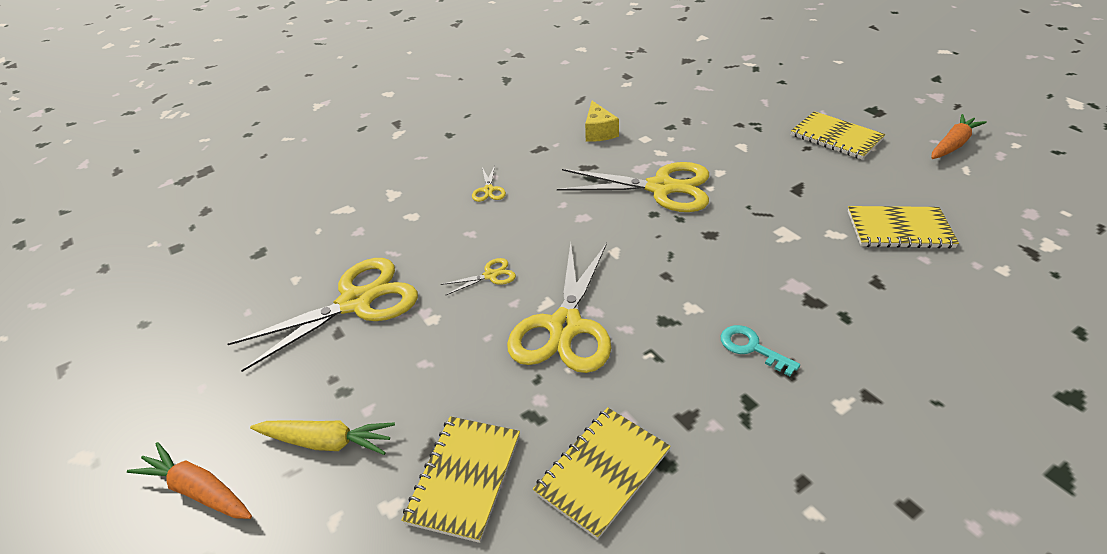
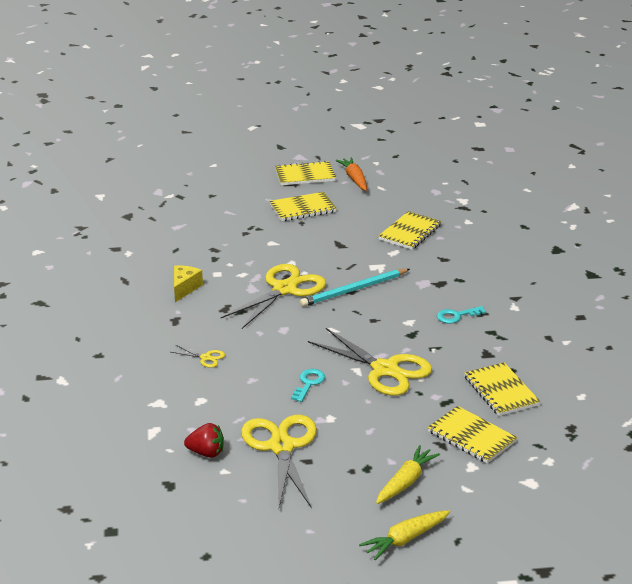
camera: 65 degrees left, 10 degrees down
orange carrot [127,442,252,519] -> yellow carrot [359,510,450,560]
yellow scissors [441,258,516,295] -> turquoise key [291,369,325,402]
yellow cheese [585,101,619,142] -> yellow cheese turned 90 degrees counterclockwise [174,265,203,302]
none -> red strawberry [184,423,224,458]
none -> yellow notebook [275,161,336,186]
none -> turquoise pencil [300,269,410,307]

